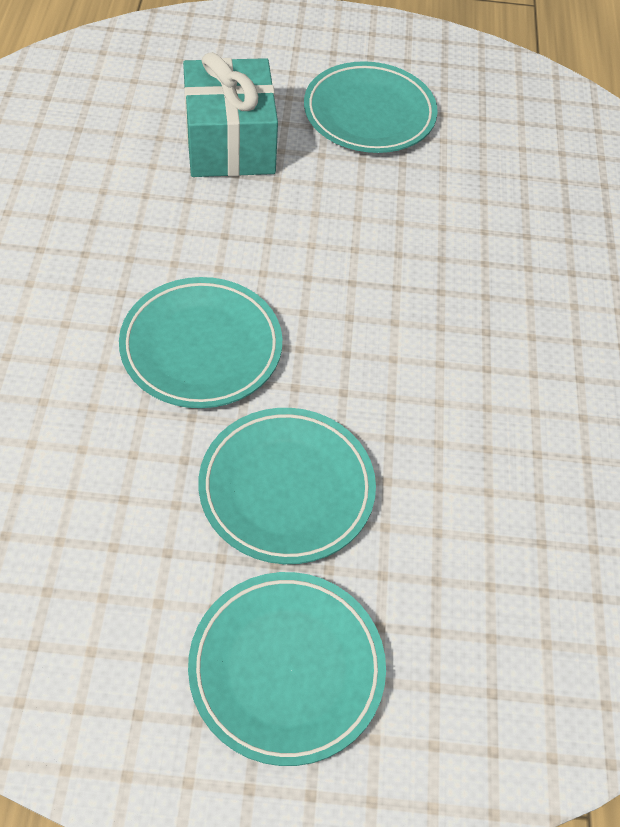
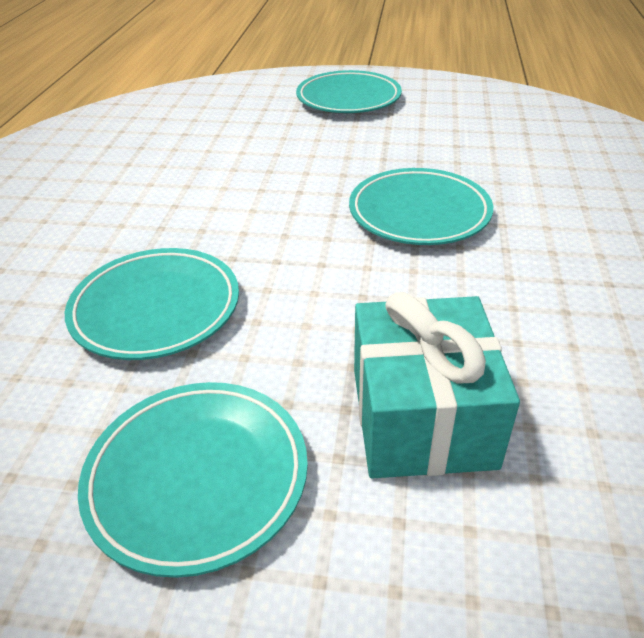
camera: 170 degrees left, 15 degrees down
turquoise plate [198,408,376,564] -> turquoise plate moved to [65,248,239,360]

